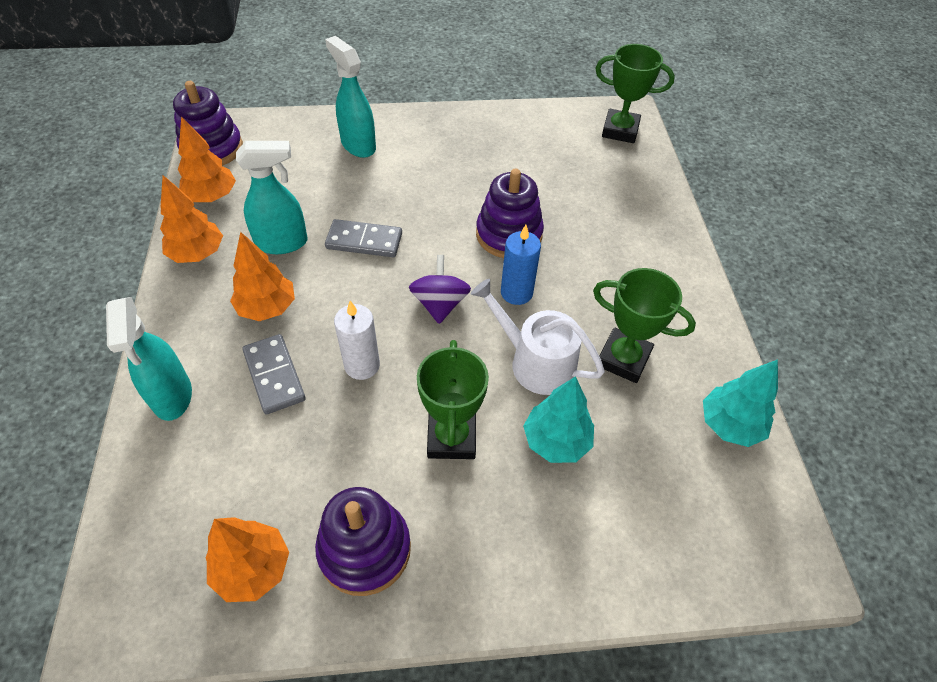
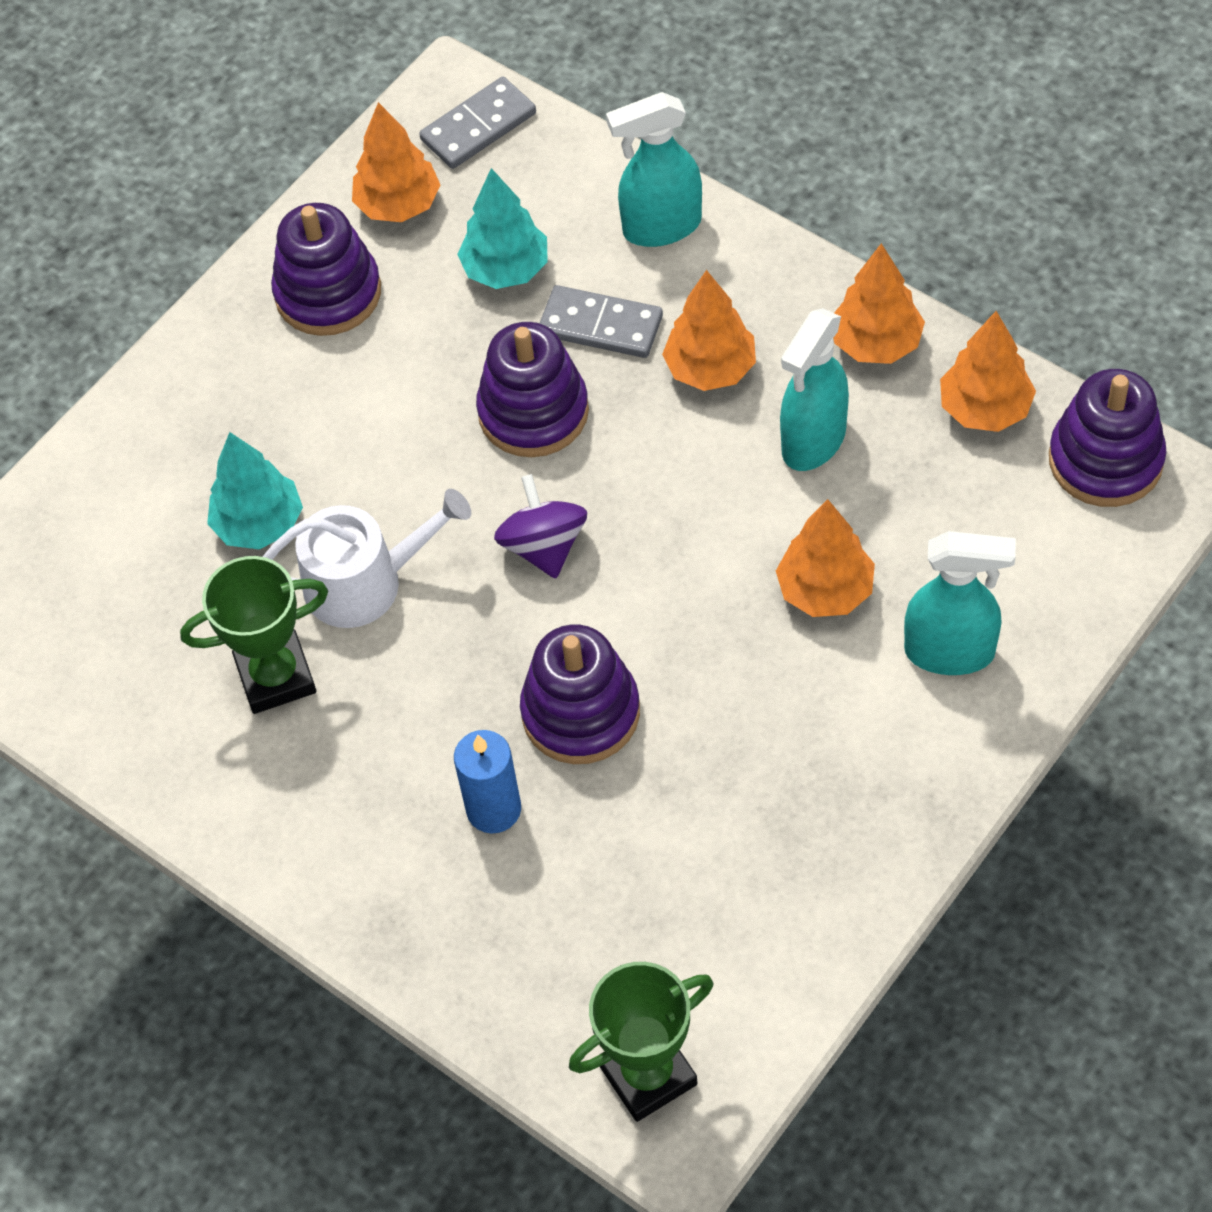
camera: 140 degrees right, 5 degrees up
turquoise spray bottle [106,297,192,421] -> turquoise spray bottle turned 45 degrees counterclockwise [606,92,702,247]
grey domino [325,219,402,257] -> grey domino moved to [419,77,536,169]
white candle [334,301,380,380] -> purple stacking toy [476,322,589,457]
purple spinning top [409,255,471,324] -> purple spinning top turned 150 degrees counterclockwise [494,474,587,579]
green trophy [417,340,489,459] -> none
blue candle [501,225,541,305] -> blue candle moved to [454,730,521,833]
turquoise tree [703,359,778,447] -> turquoise tree moved to [457,168,548,289]
none -> orange tree [776,499,875,617]

